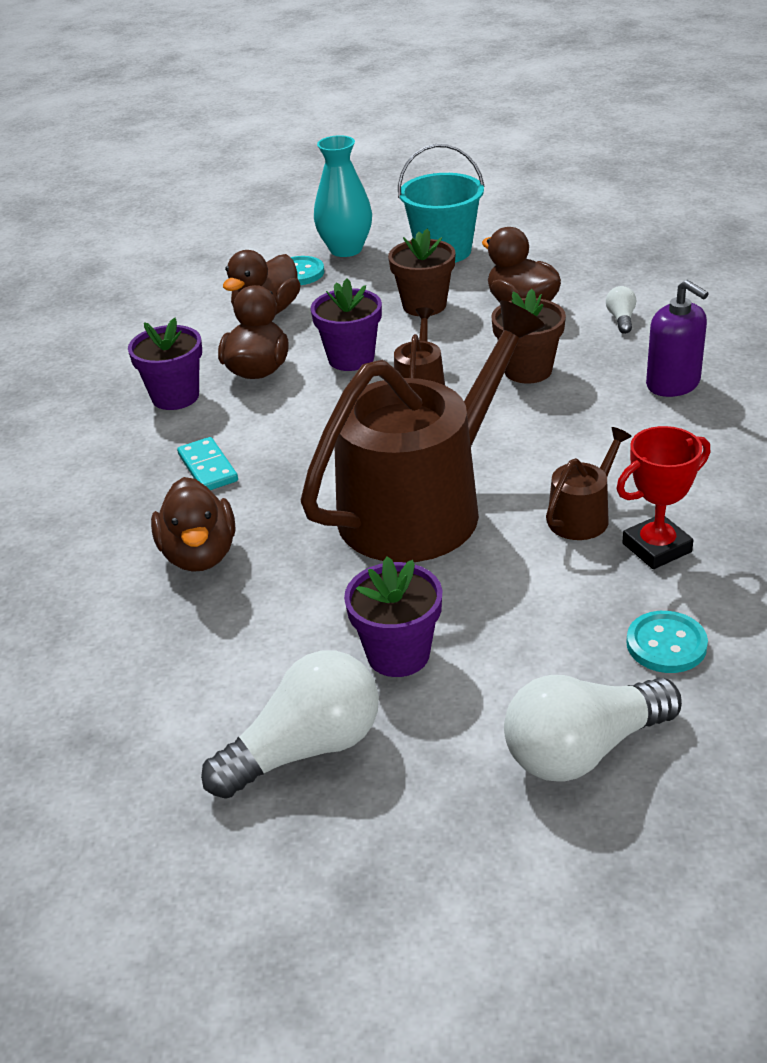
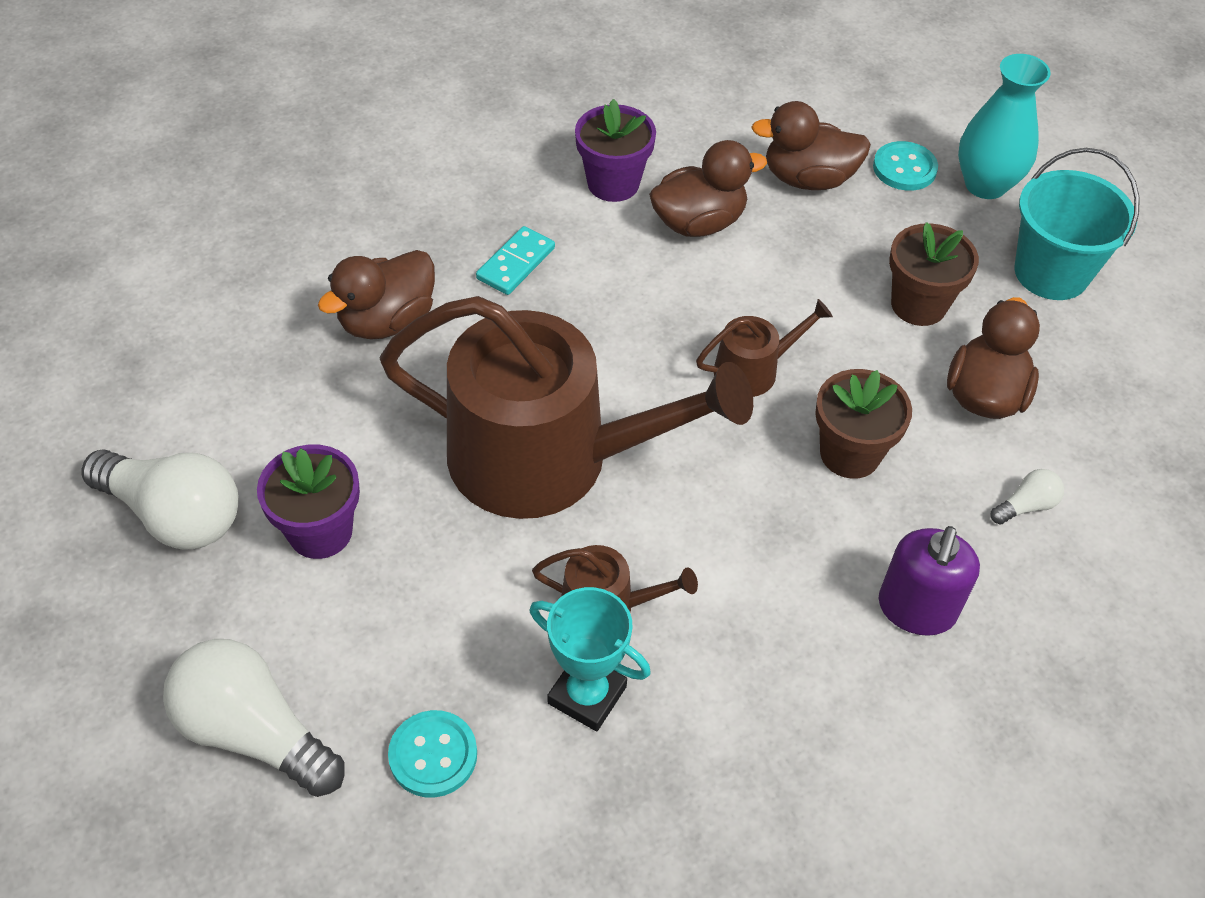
camera: 55 degrees right, 15 degrees up
purple flower pot [311,279,382,371] -> none
red trophy [616,426,711,569] -> turquoise trophy [530,587,651,731]

